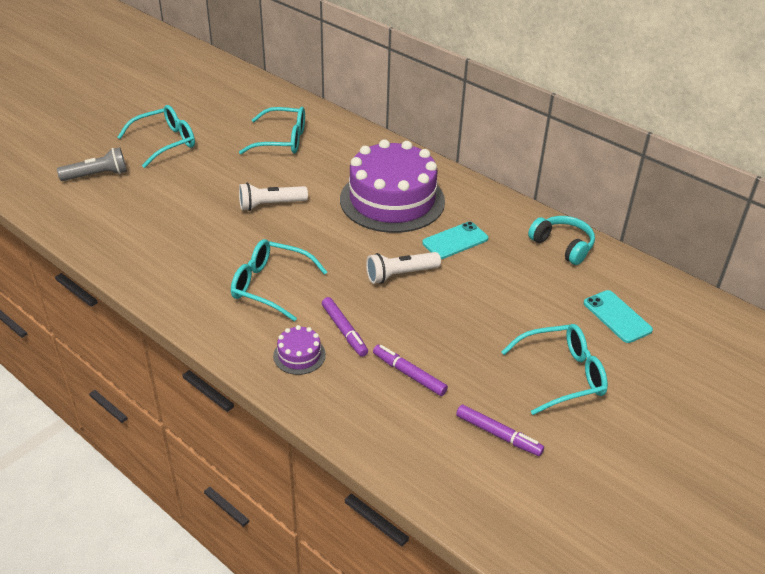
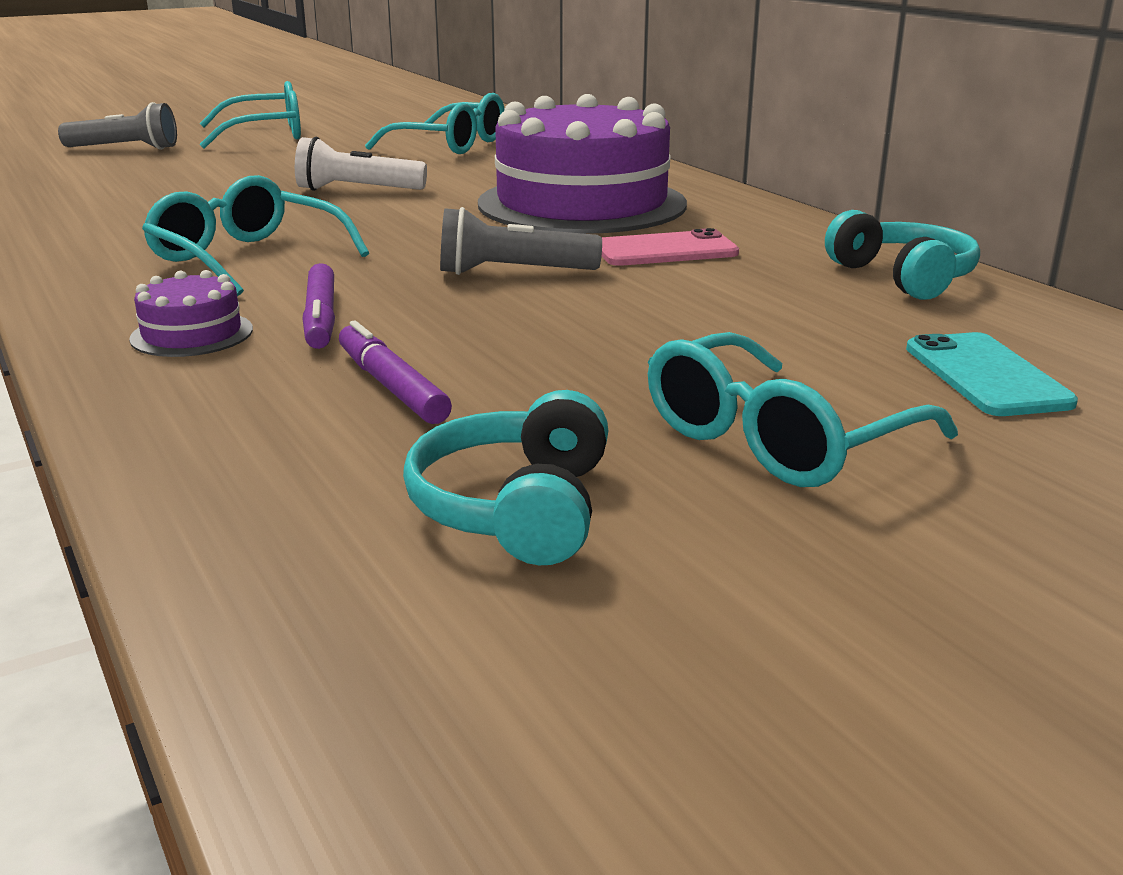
camera: 20 degrees right, 15 degrees down
white flashlight [366,252,441,284] -> grey flashlight [440,207,602,275]
turquoise phone [422,221,488,259] -> pink phone [602,228,739,266]
purple marker [456,405,544,456] -> turquoise headphones [403,390,608,565]
turquoise glasses [501,324,608,415] -> turquoise glasses turned 135 degrees clockwise [648,332,958,487]

